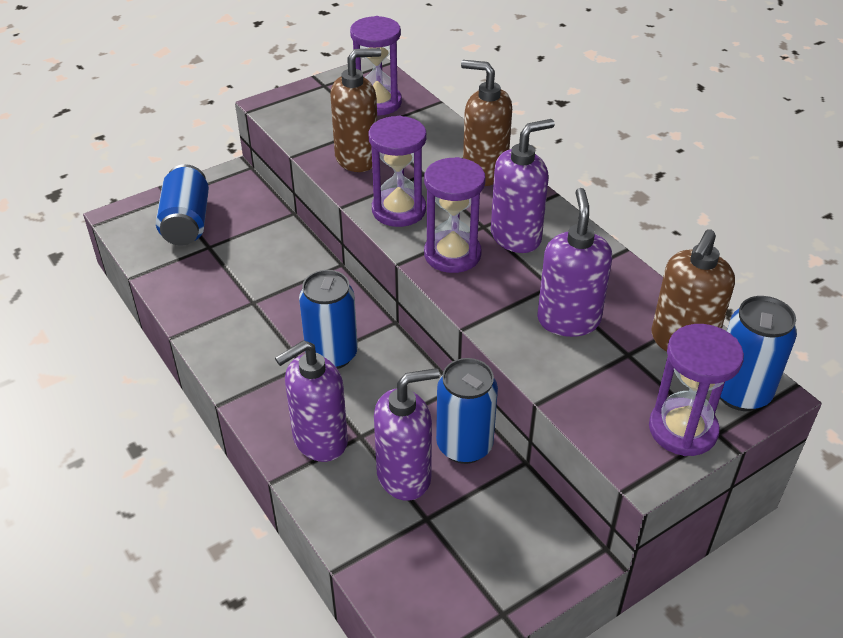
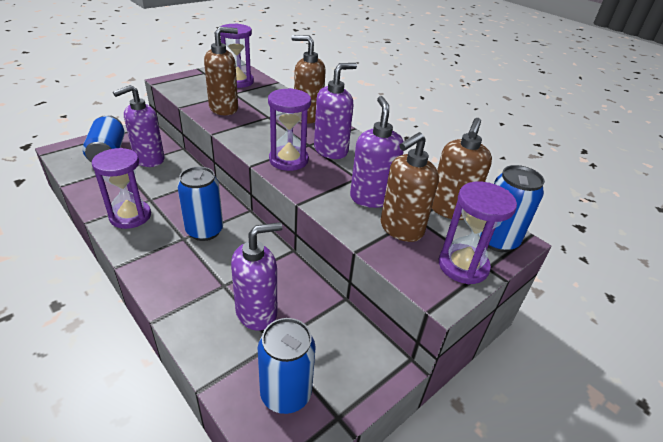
camera: 10 degrees left, 5 degrees down
purple soap dispenser [275,340,348,462] -> purple soap dispenser moved to [113,85,164,167]
purple hourglass [368,116,427,227] -> purple hourglass moved to [92,148,151,229]
blue can [436,358,498,464] -> blue can moved to [258,318,316,414]
none -> brown soap dispenser [381,132,439,242]

